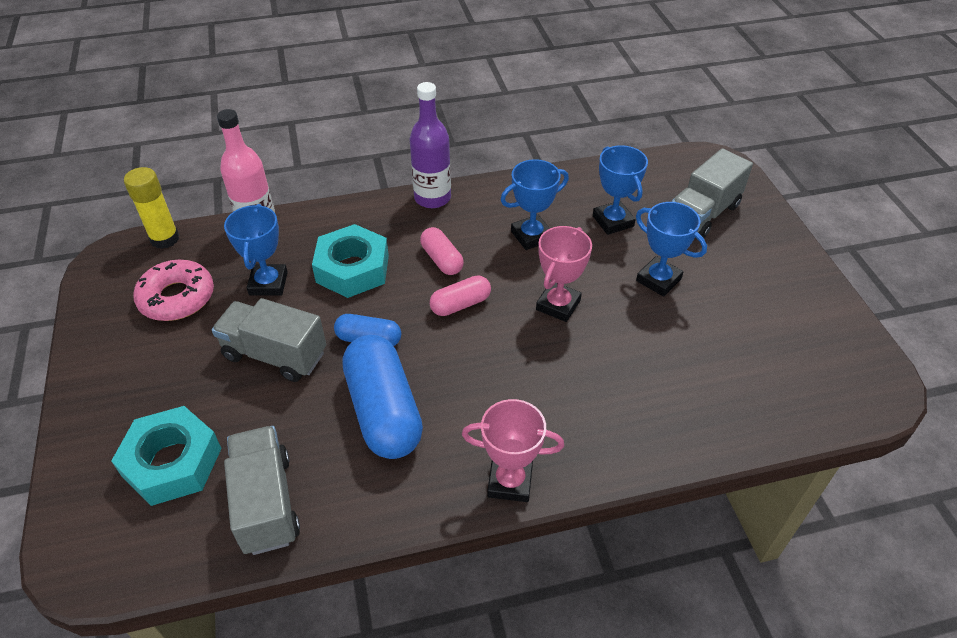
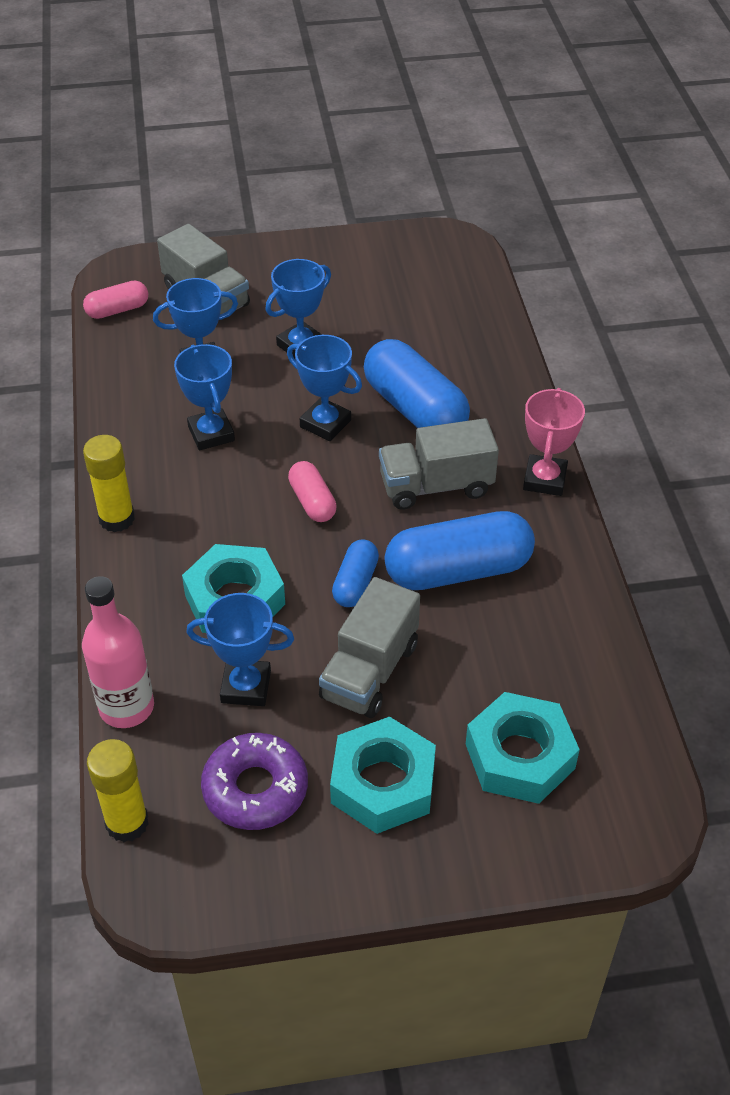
camera: 85 degrees left, 0 degrees up
pink donut [133,260,214,321] -> purple donut [201,733,308,830]
grey truck [224,426,300,555] -> grey truck moved to [379,418,499,510]
purple bottle [410,82,451,208] -> yellow glue stick [83,435,135,532]
pink capsule [420,227,464,275] -> pink capsule moved to [83,280,148,319]
pink trophy [536,226,592,322] -> blue trophy [287,335,362,441]
none -> turquoise nut [330,717,436,834]
none -> blue capsule [364,339,470,428]

